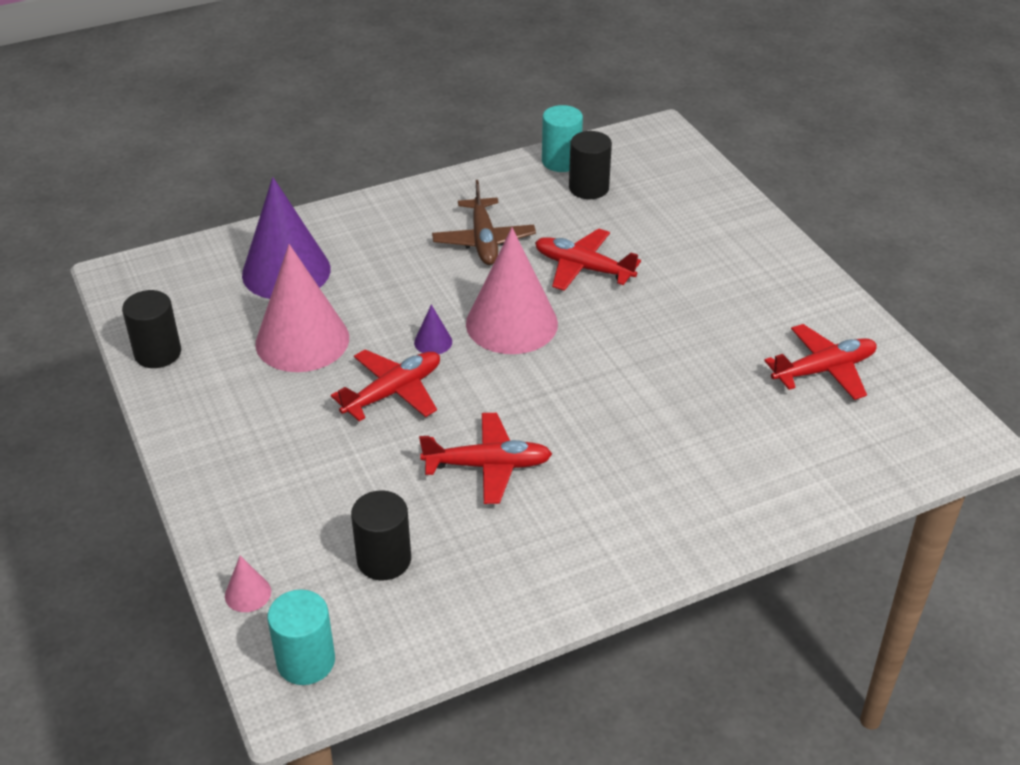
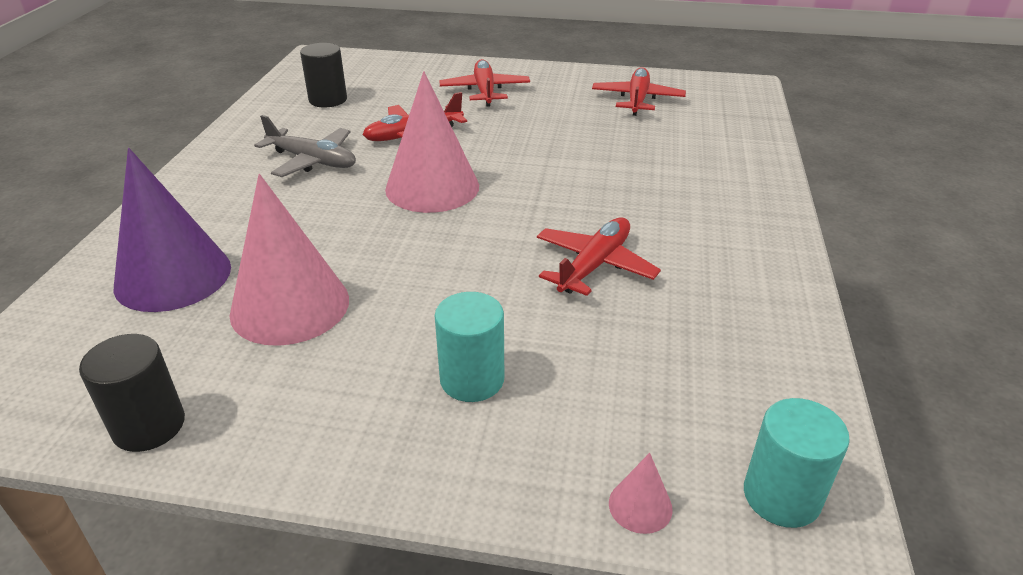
camera: 55 degrees left, 5 degrees down
red plane [331,350,440,421] -> red plane moved to [439,59,530,107]
black cylinder [351,490,411,580] -> none
purple cone [414,304,452,354] -> none
brown plane [432,180,536,265] -> grey plane [254,115,356,177]
turquoise cylinder [542,105,583,172] -> turquoise cylinder moved to [435,292,504,402]

